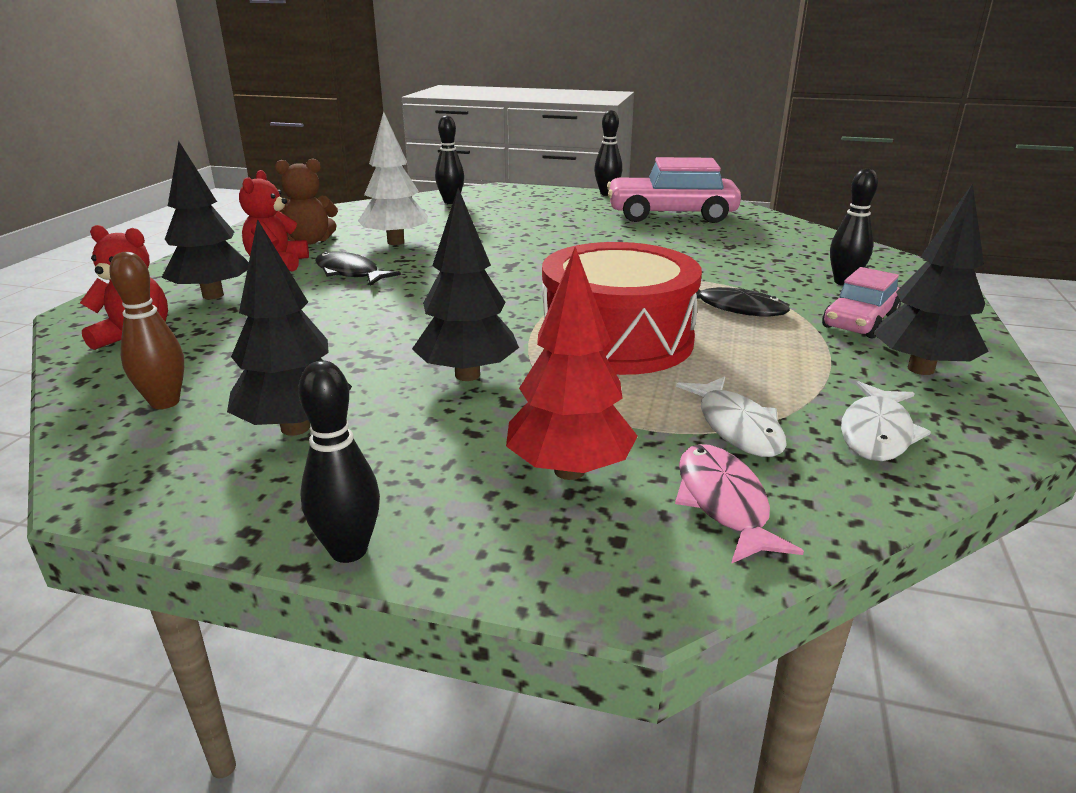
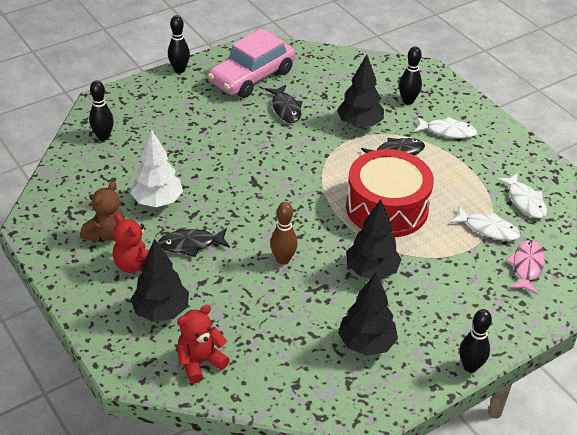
camera: 50 degrees left, 15 degrees up
brown bowling pin [109,252,185,409] -> brown bowling pin moved to [270,202,298,265]
red tree [506,247,638,480] -> none
pink fish [675,444,804,564] -> pink fish turned 75 degrees clockwise [506,240,545,294]
pink car [822,267,901,339] -> white fish [414,117,477,138]
black tree [873,183,989,375] -> black tree moved to [337,54,384,128]
none -> black fish [265,85,303,123]

